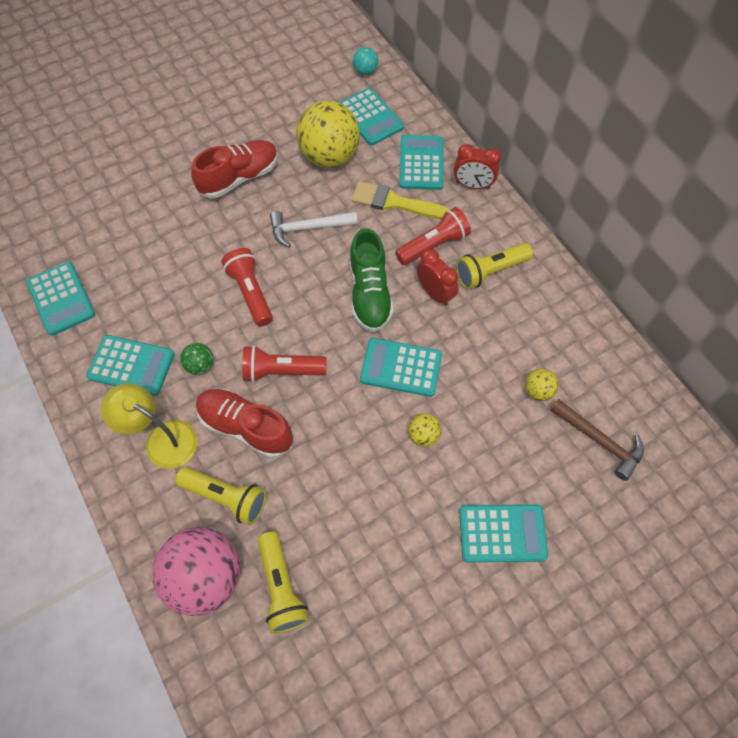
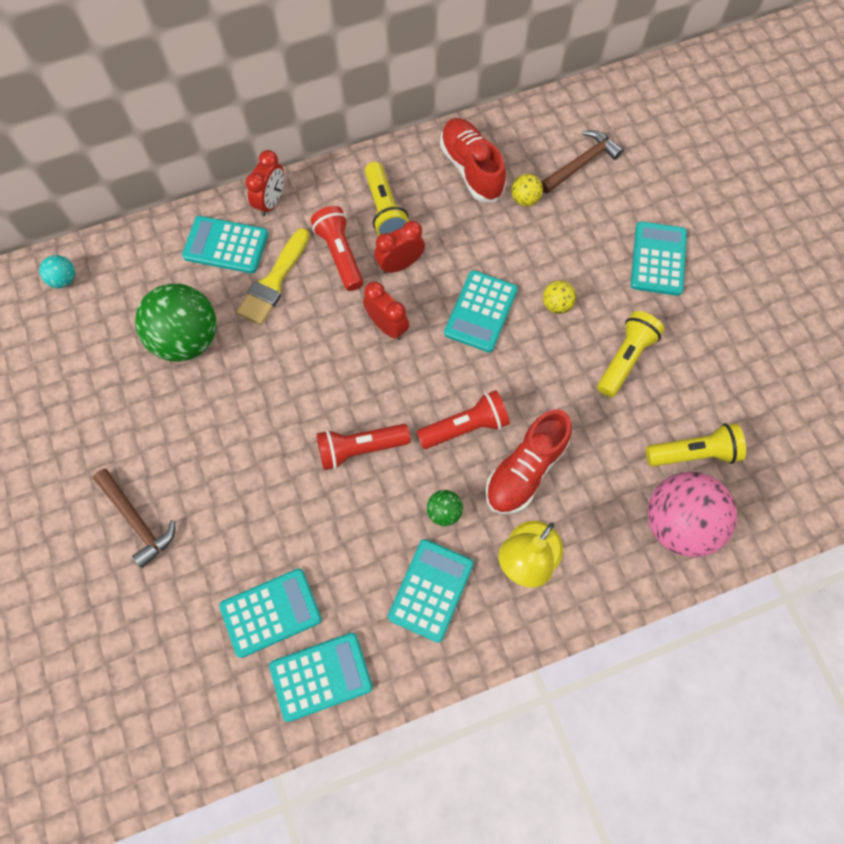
camera: 80 degrees left, 5 degrees up
yellow flashlight [175,467,267,525] -> yellow flashlight moved to [597,311,664,397]
red shoe [191,140,278,198] -> red shoe moved to [440,118,506,202]
red flashlight [242,345,327,383] -> red flashlight turned 120 degrees counterclockwise [417,390,510,449]
white hammer [270,211,358,248] -> none
yellow ball [296,100,360,167] -> green ball [135,284,216,362]
turquoise calculator [338,88,404,146] -> turquoise calculator moved to [219,568,322,658]
green shoe [349,228,394,332] -> red clock [363,282,409,340]
none -> brown hammer [93,469,175,568]

